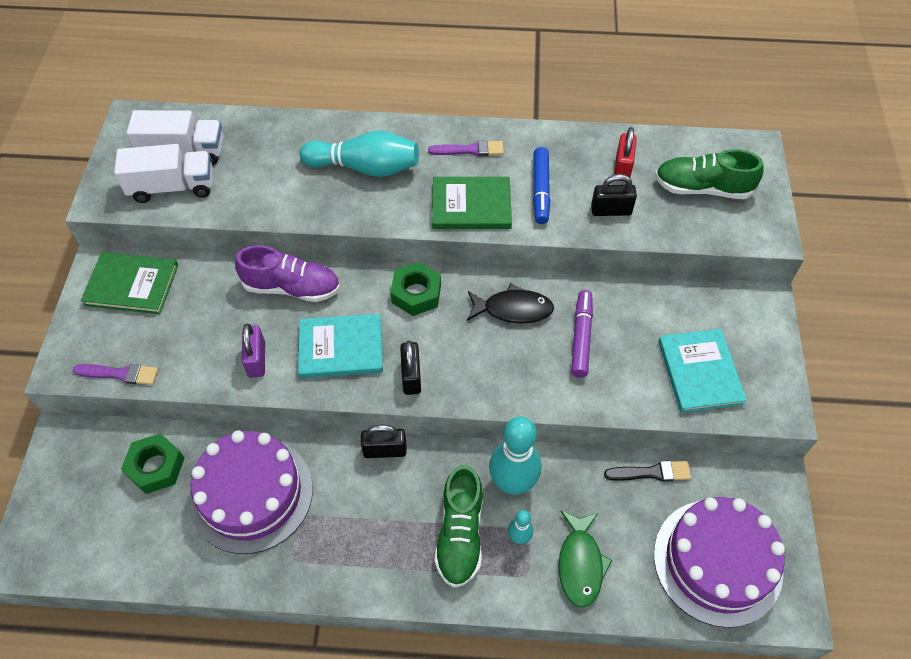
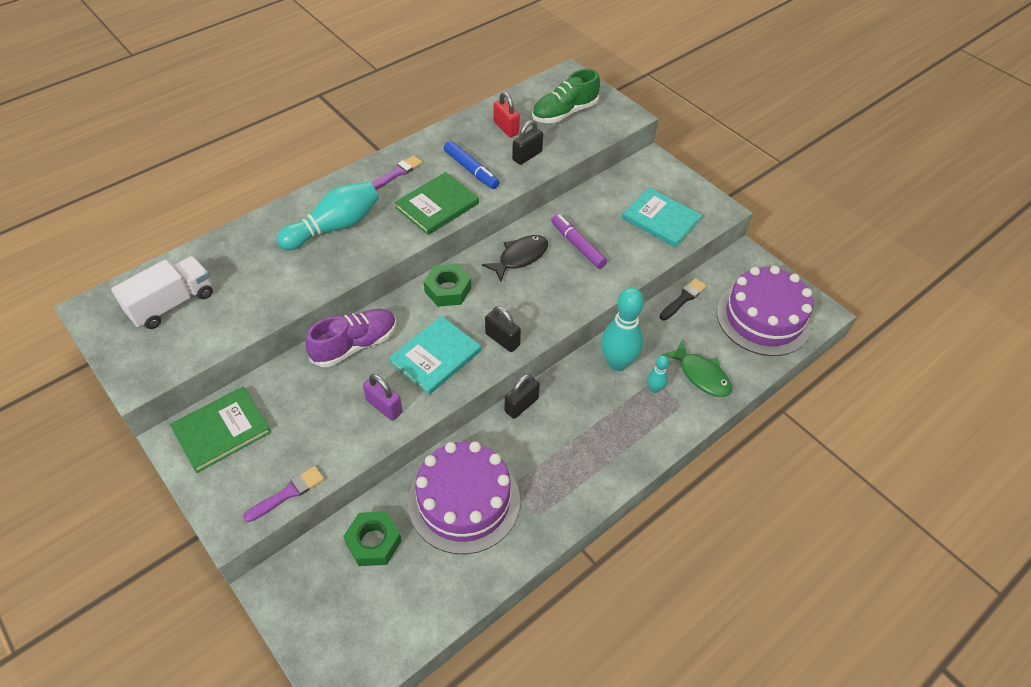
camera: 45 degrees left, 5 degrees down
white truck [114,144,213,203] -> none
green shoe [435,465,483,588] -> none

